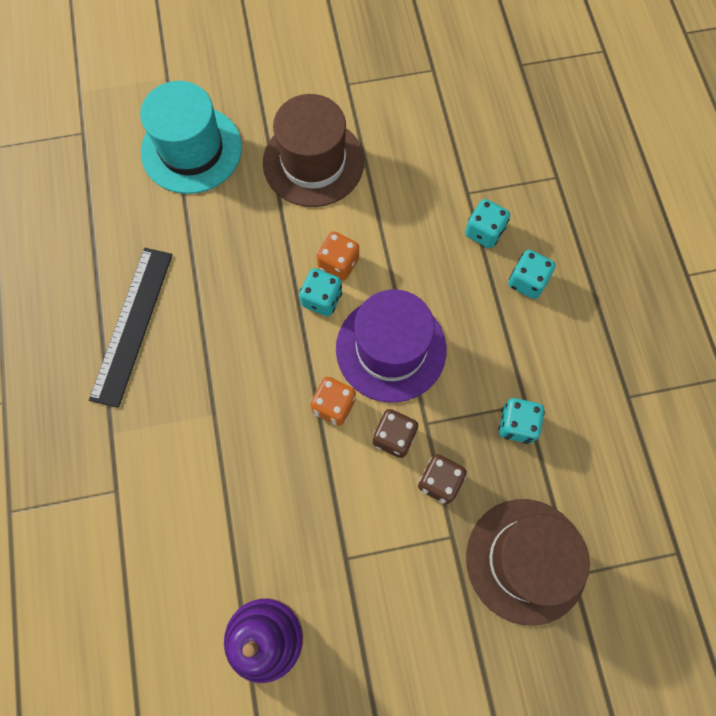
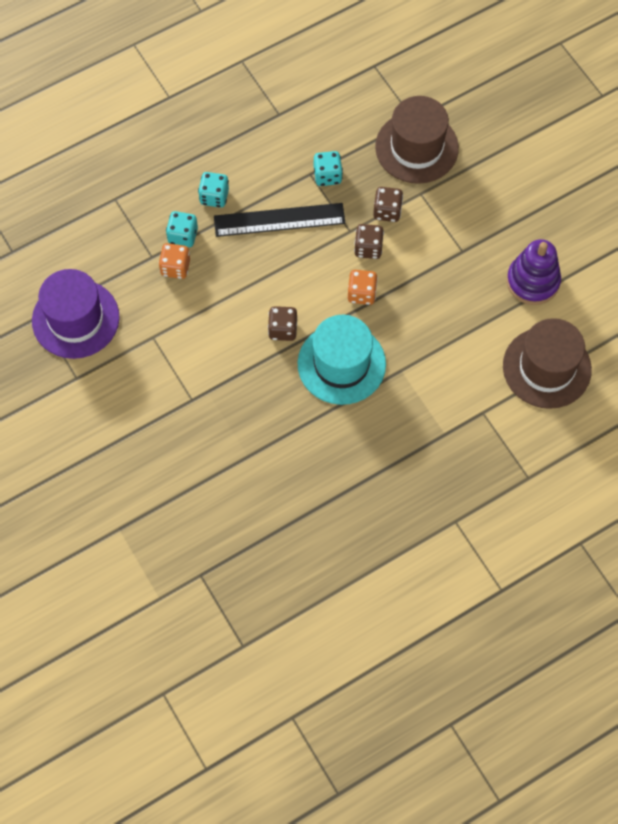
camera: 110 degrees left, 5 degrees down
black ruler [89,248,172,408] -> black ruler moved to [214,203,345,237]
turquoise hat [140,81,242,194] -> turquoise hat moved to [297,315,386,405]
brown hat [263,94,364,207] -> brown hat moved to [503,318,592,409]
turquoise dice [299,268,342,316] -> brown dice [268,306,297,341]
orange dice [317,231,359,280] -> orange dice moved to [158,243,190,279]
purple hat [336,289,447,403] -> purple hat moved to [32,269,120,359]

